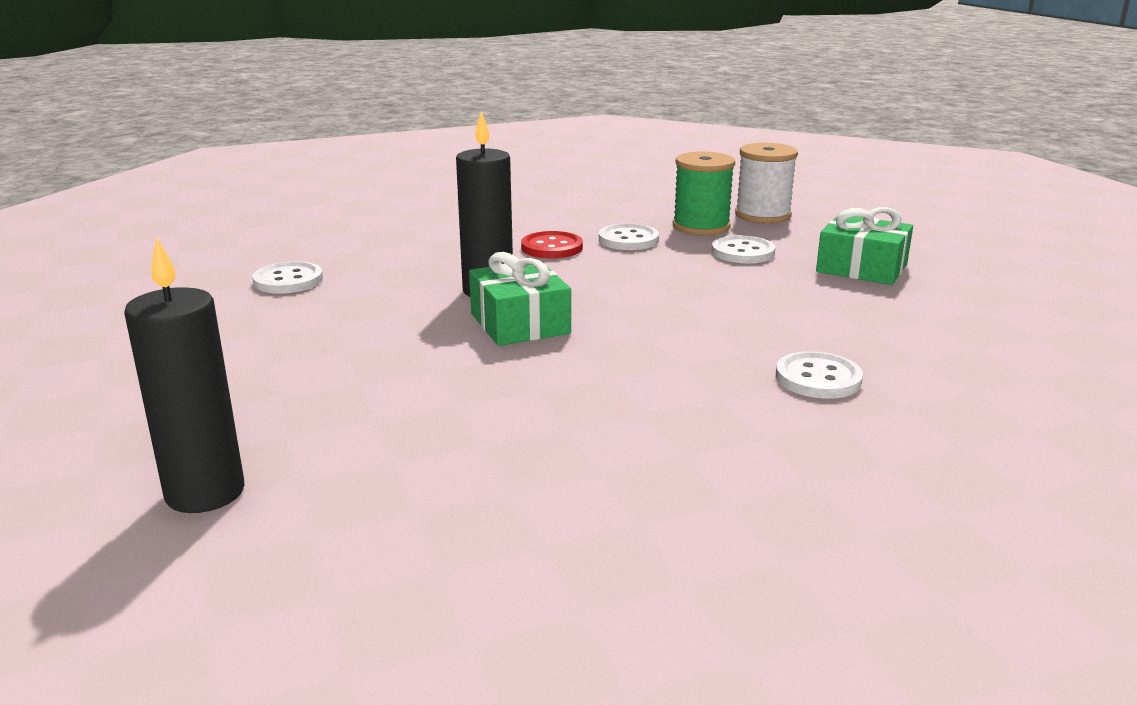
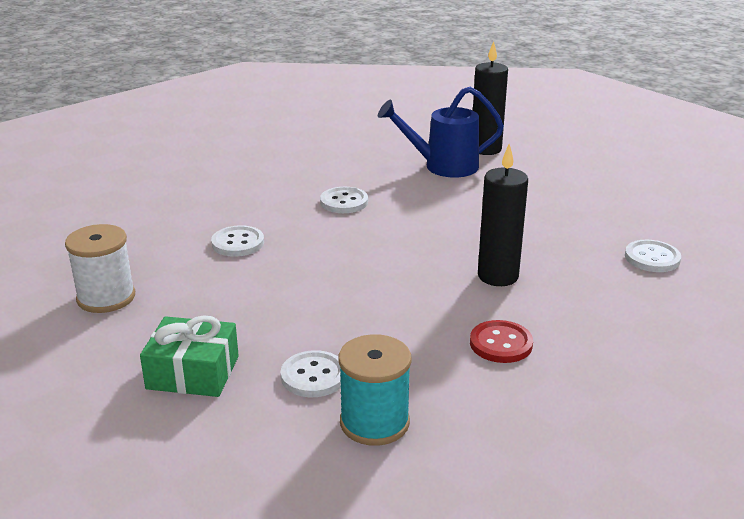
camera: 160 degrees right, 5 degrees up
green gift [469,252,571,346] -> none
white button [599,224,659,250] -> white button moved to [320,187,368,213]
green spool [673,151,735,236] -> turquoise spool [338,334,412,446]
white spool [735,143,798,224] -> white spool moved to [65,224,135,313]
none -> blue watering can [378,86,504,178]

